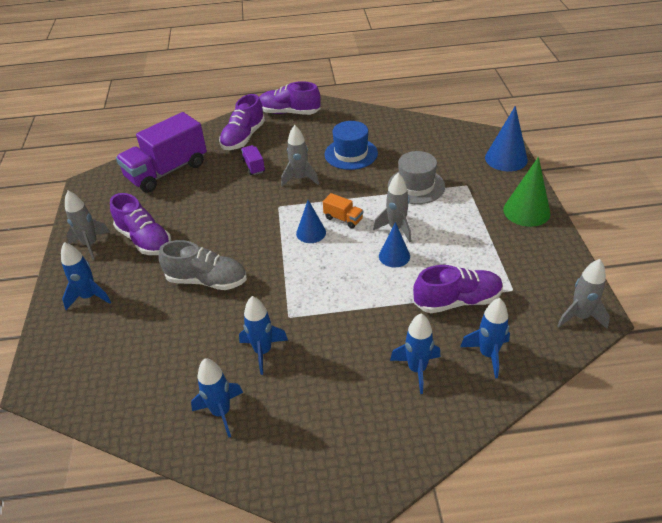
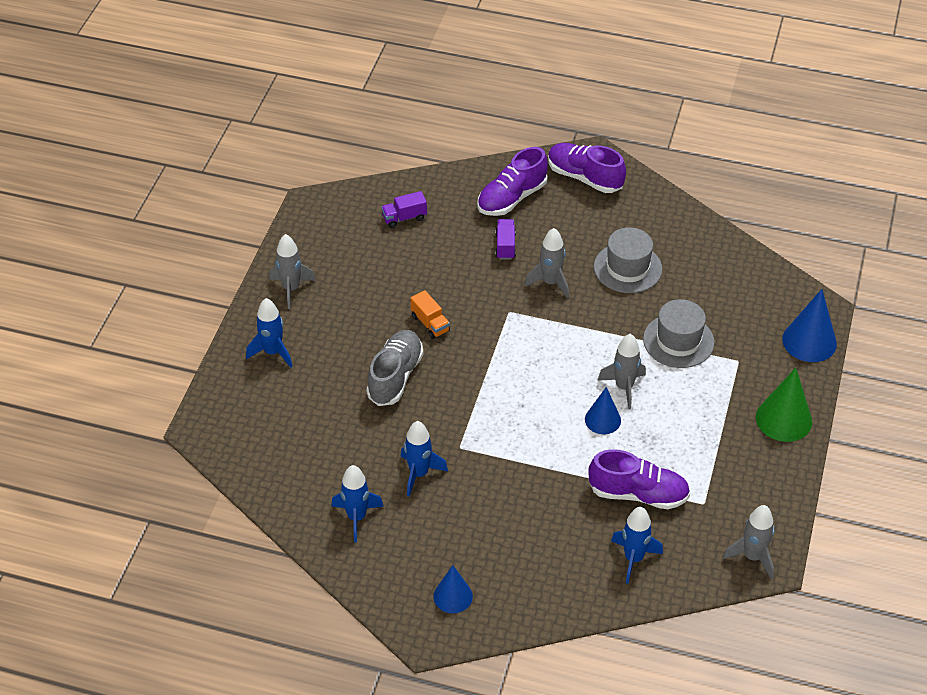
camera: 20 degrees right, 5 degrees up
purple shoe [110,193,171,255] -> none
purple truck [116,112,207,193] -> purple truck [381,191,427,228], size x0.43
grey shoe [158,240,247,290] -> grey shoe turned 105 degrees counterclockwise [366,330,424,406]
blue cone [296,200,326,243] -> blue cone moved to [433,565,473,613]
orange truck [323,193,363,229] -> orange truck moved to [410,290,450,339]
blue hat [325,121,378,170] -> grey hat [594,227,662,293]
blue rocket [390,313,441,394] -> none

